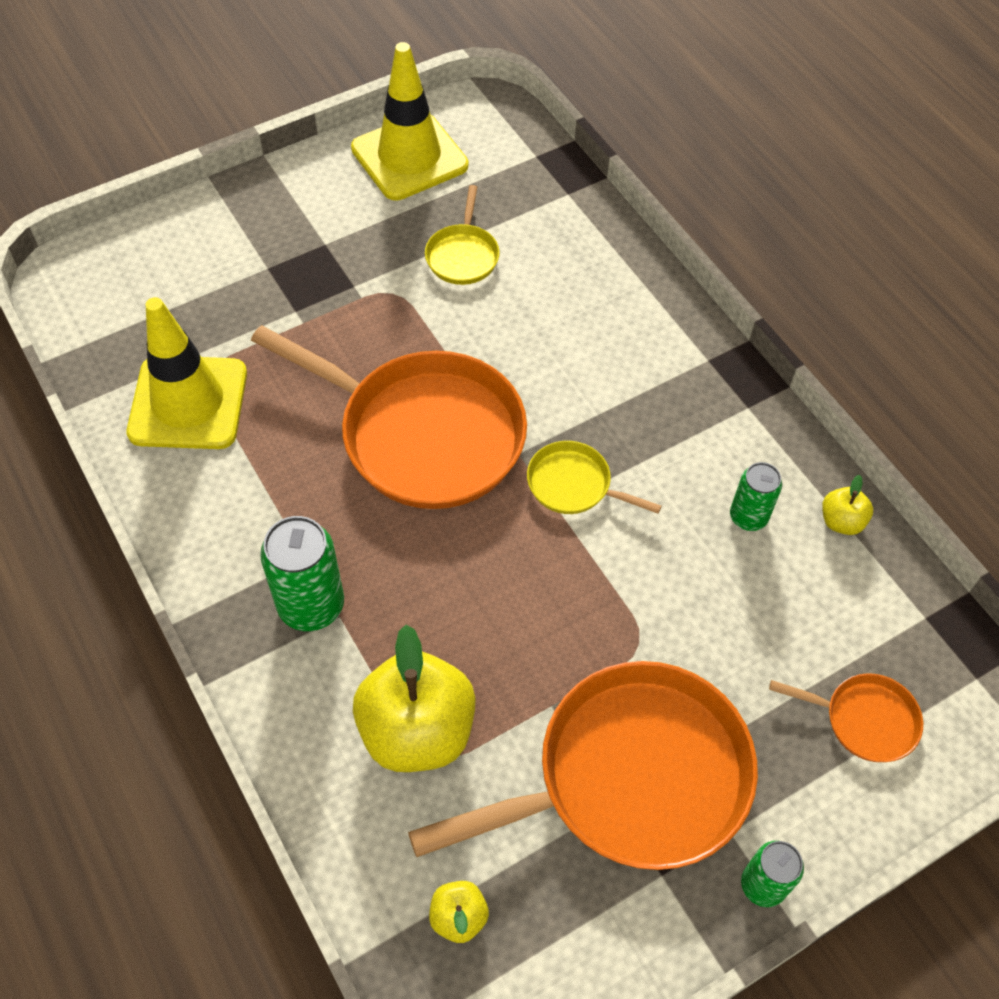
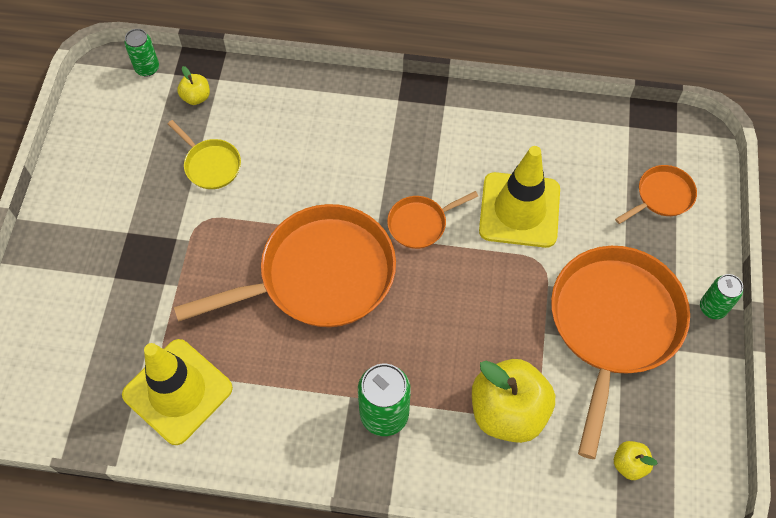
camera: 50 degrees left, 5 degrees up
yellow traffic cone [351,42,468,200] -> yellow traffic cone moved to [479,146,560,248]
yellow pan [527,441,662,514] -> orange pan [387,191,478,249]
green can [730,462,782,531] -> green can moved to [124,29,159,77]
yellow apple [822,475,873,535] -> yellow apple moved to [177,66,210,105]

